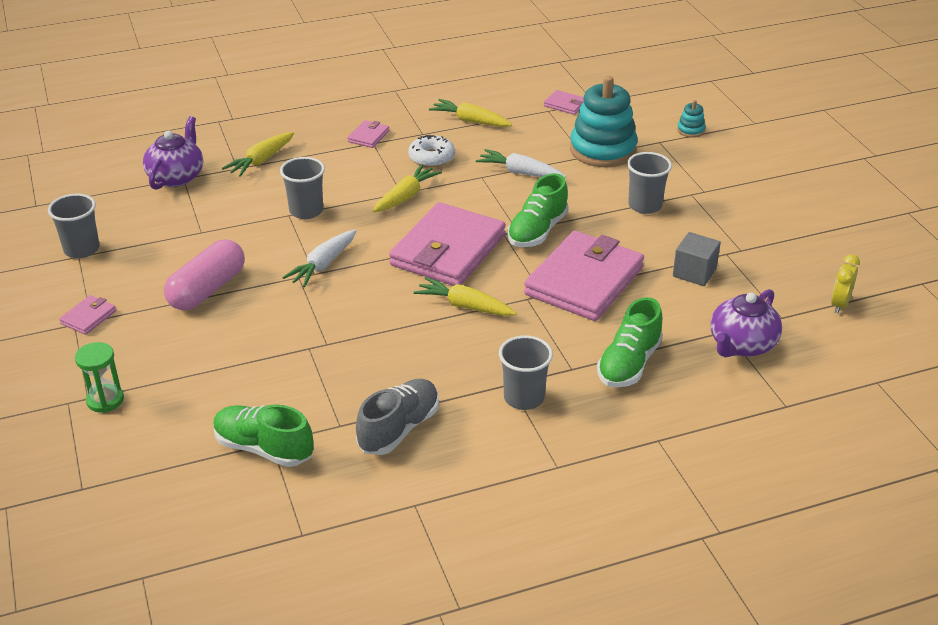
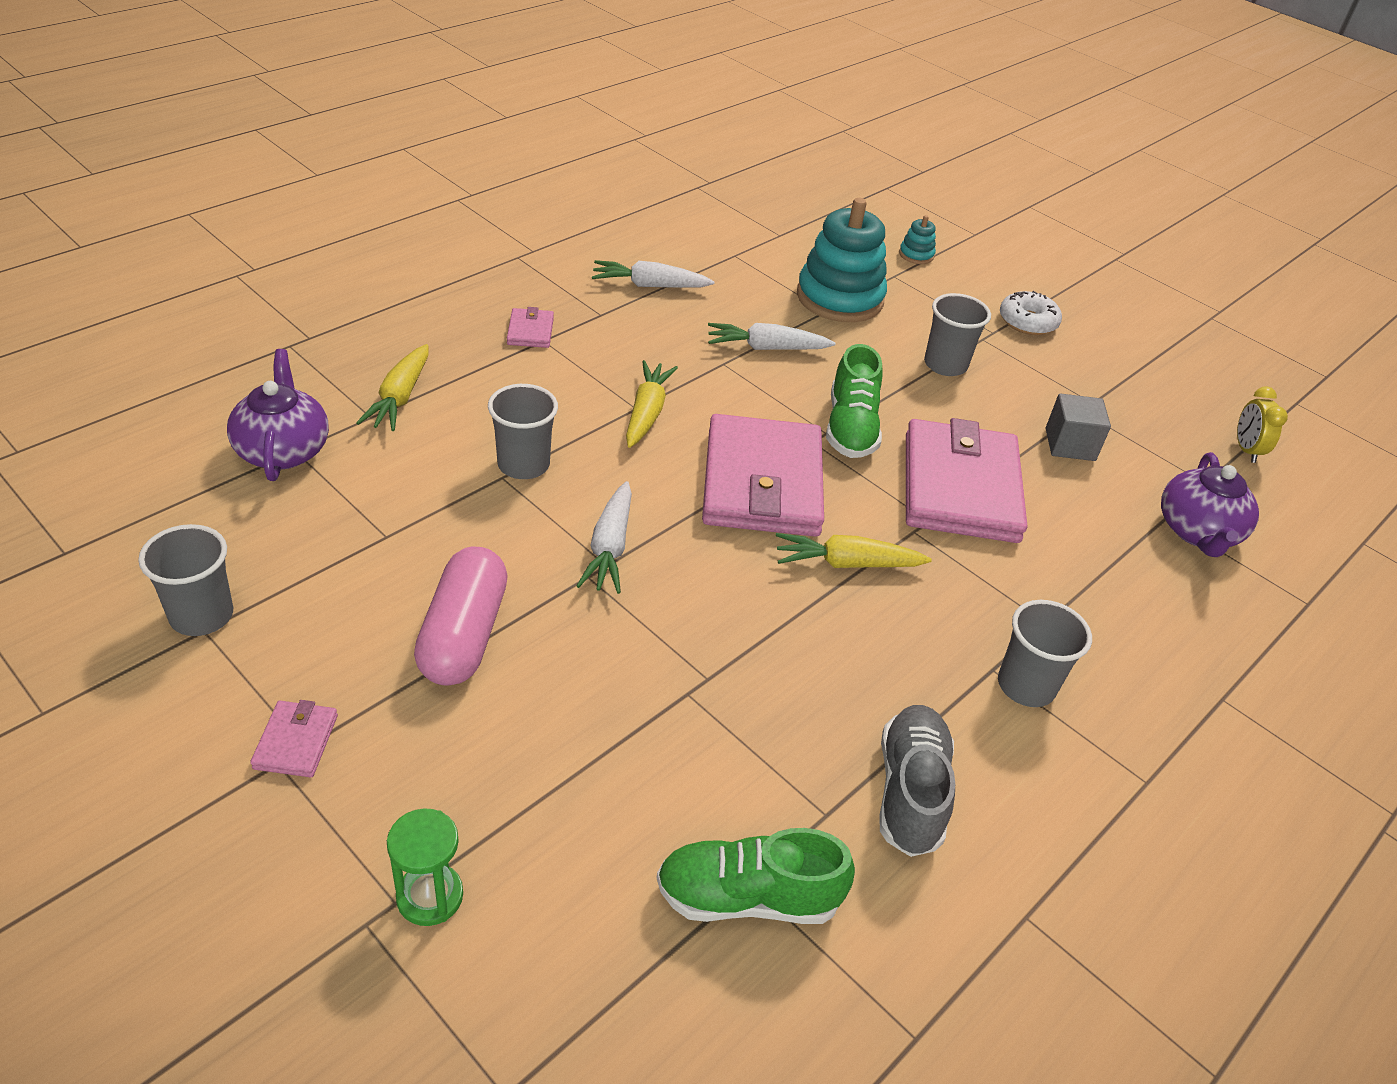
camera: 30 degrees left, 5 degrees up
white donut [408,135,455,168] -> white donut moved to [1000,291,1062,335]
yellow carrot [429,99,512,127] -> white carrot [592,260,715,288]
pink wallet [544,90,584,115] -> none
green shoe [597,297,663,388] -> none

